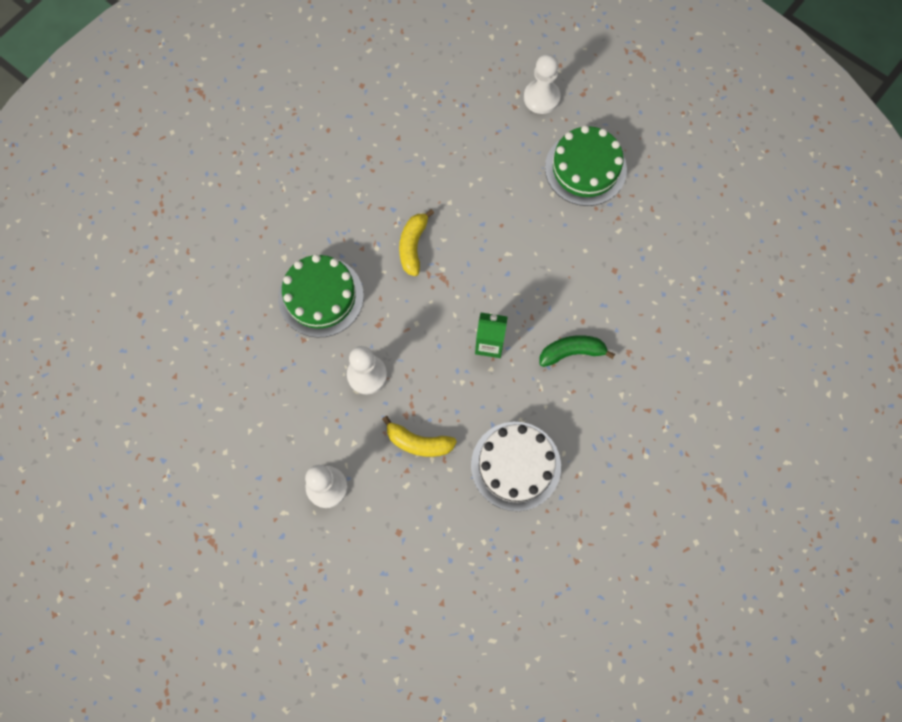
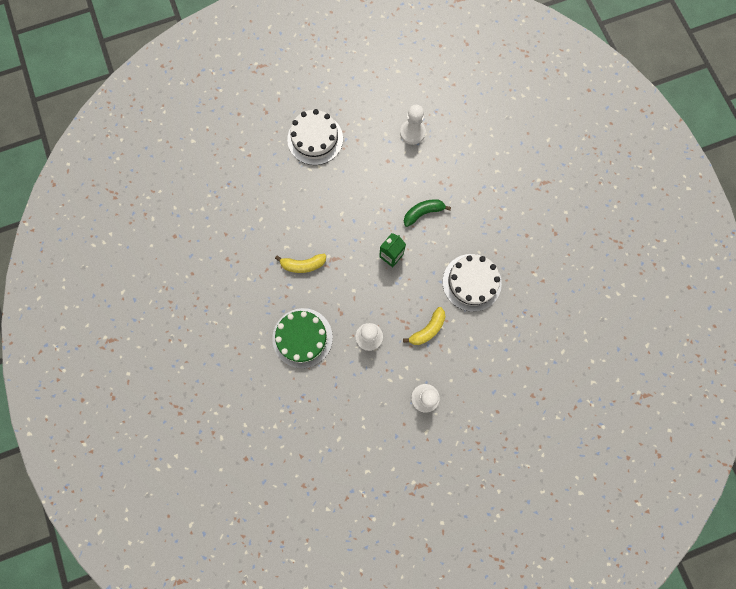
camera: 60 degrees left, 5 degrees up
yellow banana [399,209,434,276] -> yellow banana turned 45 degrees counterclockwise [275,254,326,273]
white pawn [524,54,560,114] -> white pawn moved to [400,105,426,145]
green banana [540,335,615,367] -> green banana turned 45 degrees clockwise [404,199,451,227]
green cake [545,125,627,206] -> white cake [287,109,343,165]

